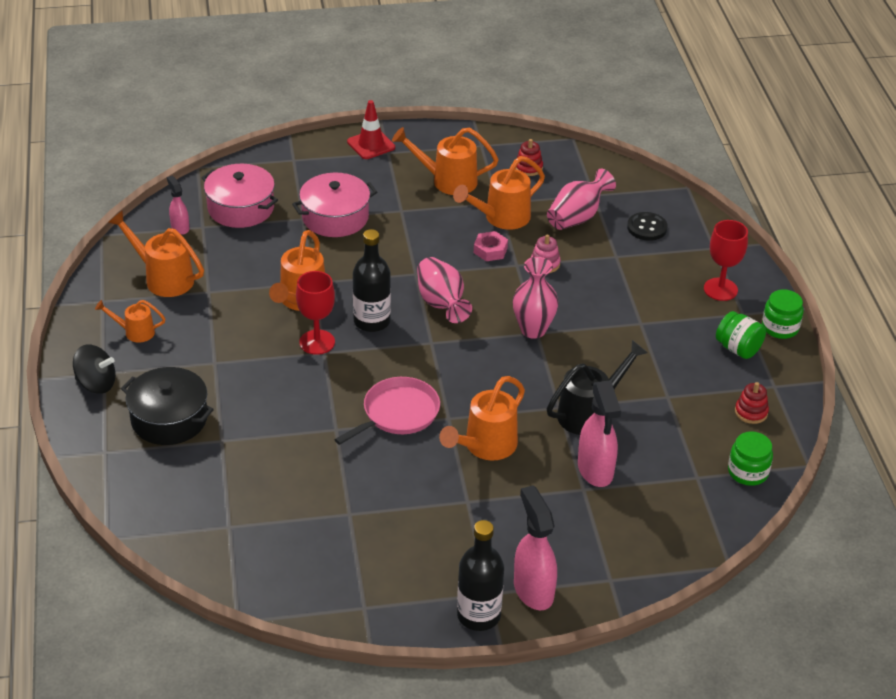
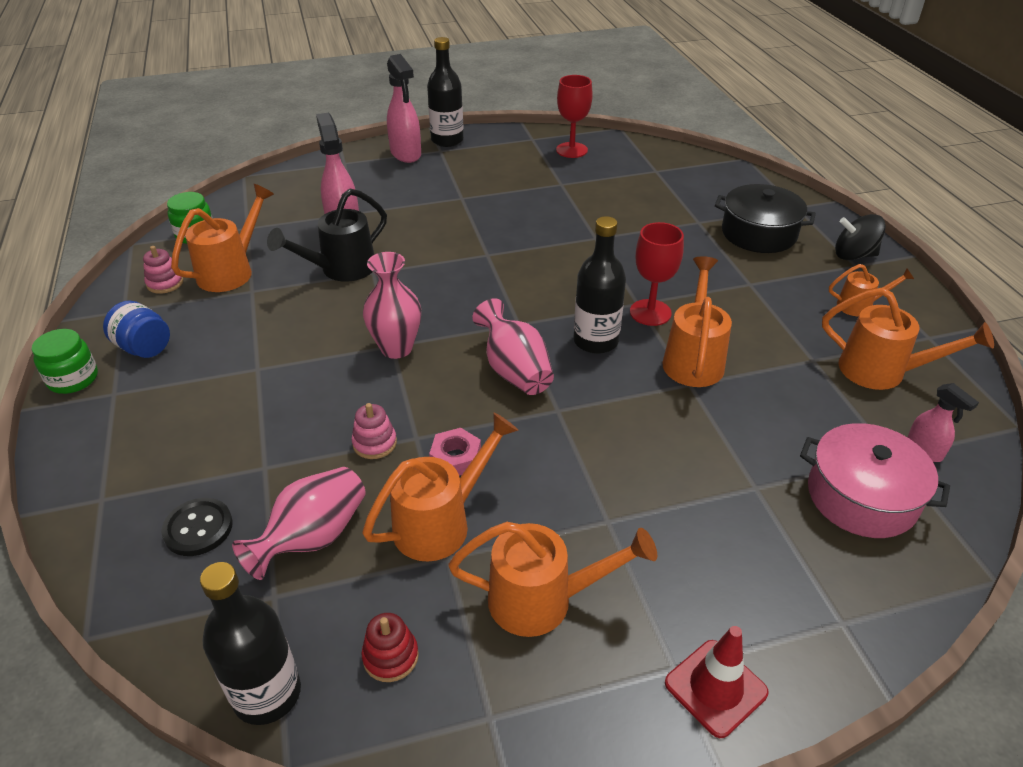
camera: 175 degrees right, 0 degrees up
pink pot [292,173,377,237] -> none
pink pan [334,377,440,445] -> none
orange watering can [439,376,525,460] -> orange watering can moved to [171,184,274,292]
red goblet [704,220,748,301] -> red goblet moved to [556,75,593,158]
green jar [716,311,766,359] -> blue jar [103,301,170,358]
red stacking toy [735,382,769,424] -> pink stacking toy [143,246,183,294]
none -> black bottle [200,562,301,725]

